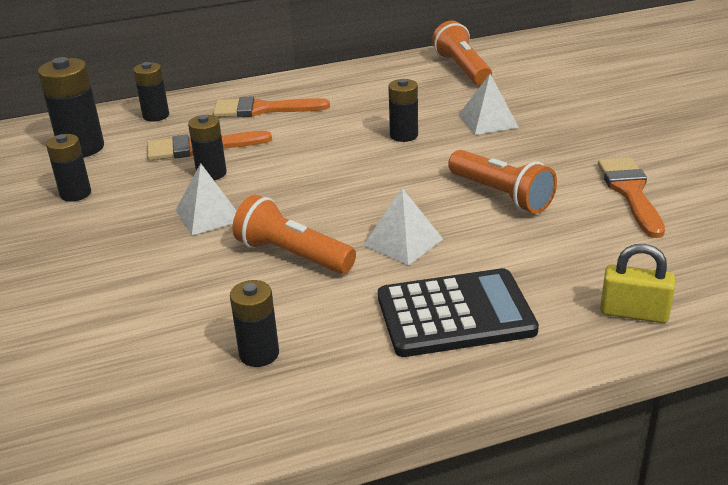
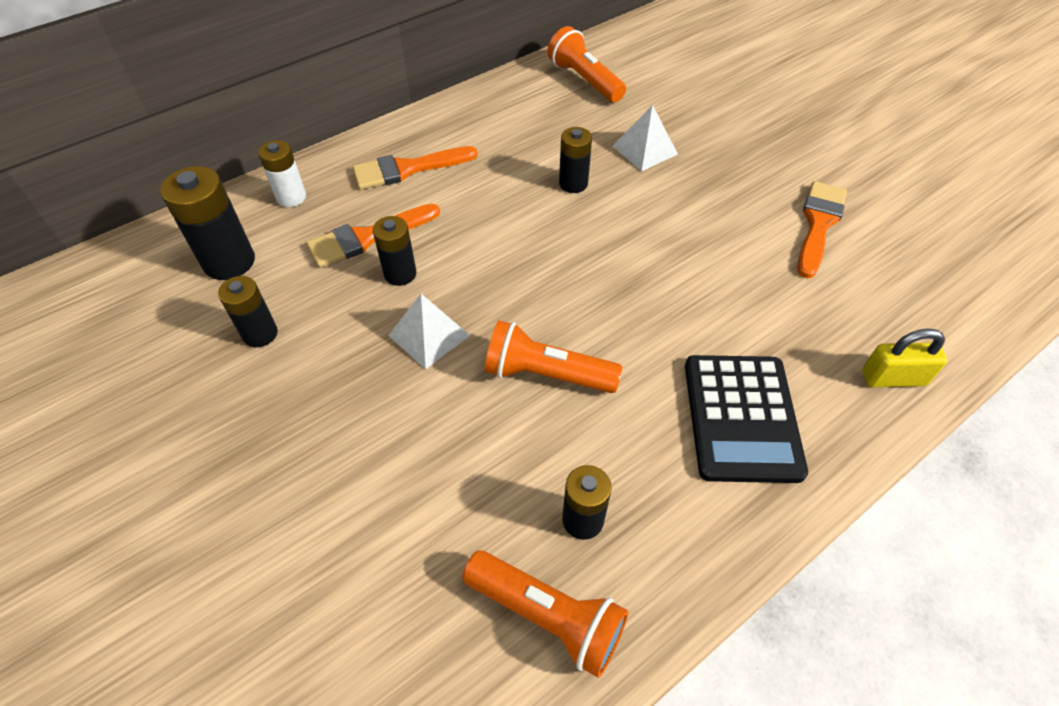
camera: 20 degrees left, 20 degrees up
black battery [133,62,169,121] -> white battery [258,140,306,207]
white pyramid [363,188,443,266] -> none
black calculator [378,268,539,357] -> black calculator turned 120 degrees clockwise [685,355,808,483]
orange flashlight [448,150,557,214] -> orange flashlight moved to [462,550,629,678]
orange brush [598,157,665,238] -> orange brush turned 45 degrees clockwise [797,181,847,278]

